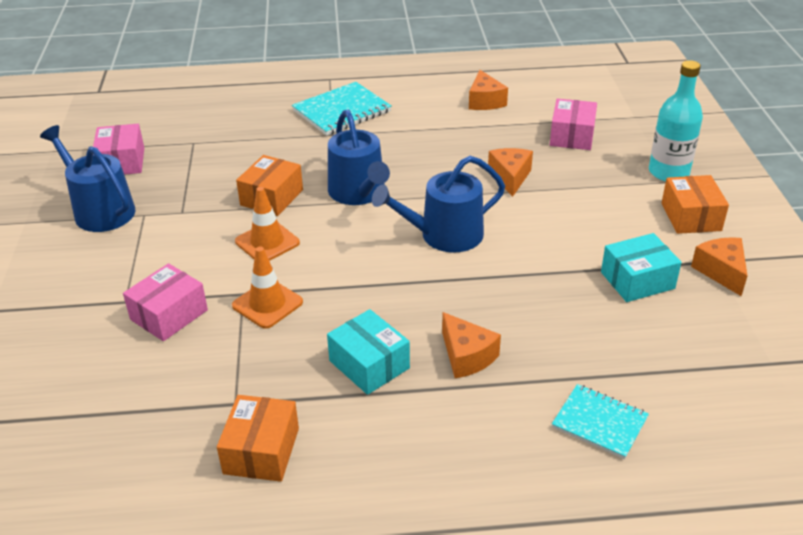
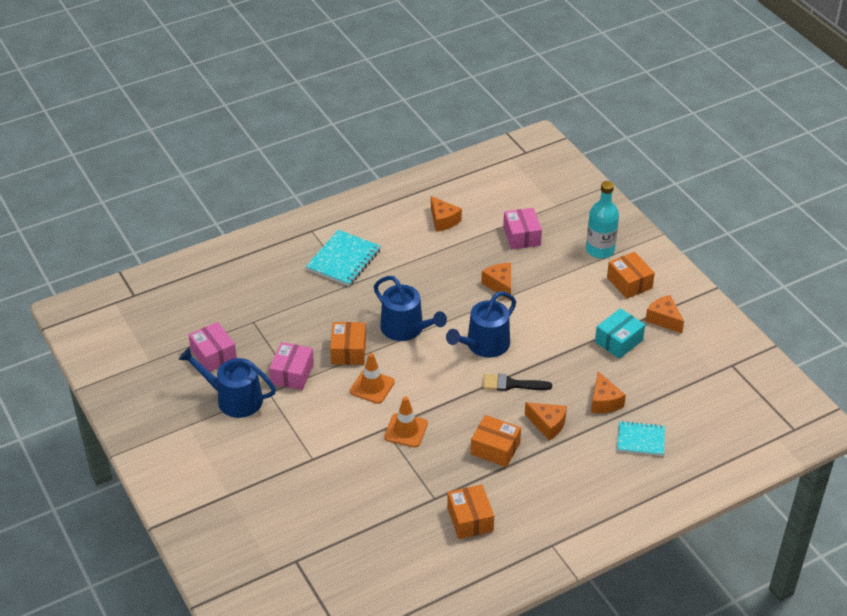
camera: 25 degrees left, 5 degrees up
pink box [123,263,208,341] -> pink box moved to [269,342,314,390]
turquoise box [327,309,410,395] -> orange box [471,415,521,467]
none -> black brush [483,374,552,391]
none -> orange cheese [591,371,626,413]

